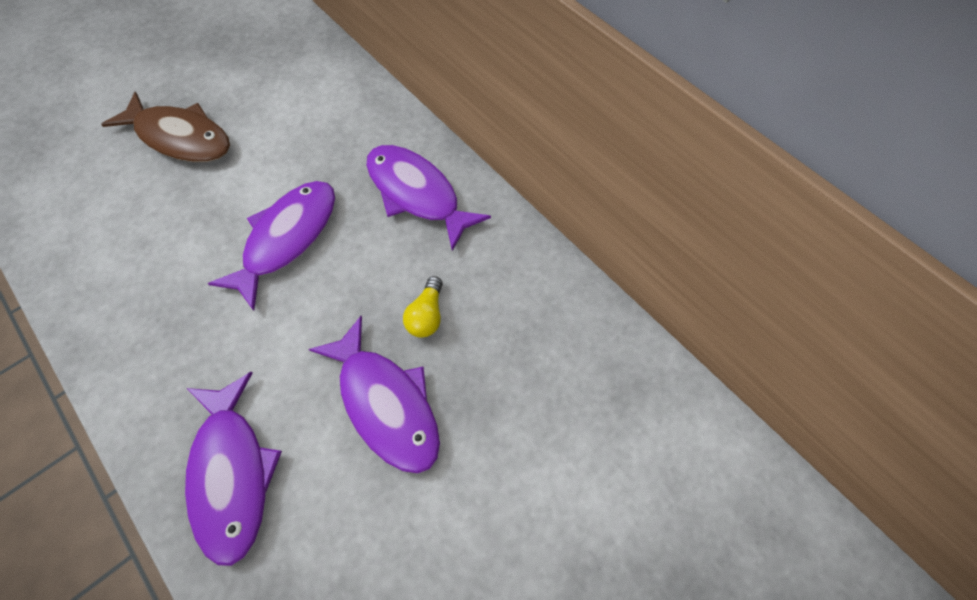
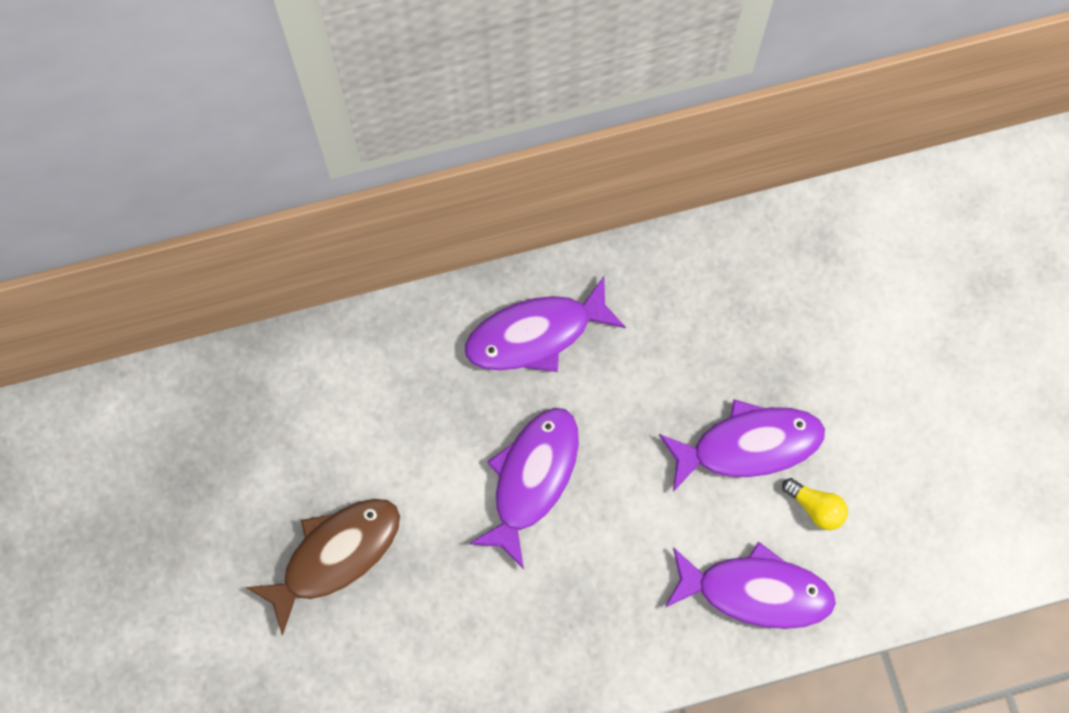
camera: 65 degrees left, 10 degrees up
purple fish [208,181,335,311] -> purple fish turned 60 degrees clockwise [469,408,579,569]
yellow light bulb [403,276,443,338] -> yellow light bulb moved to [782,478,848,530]

